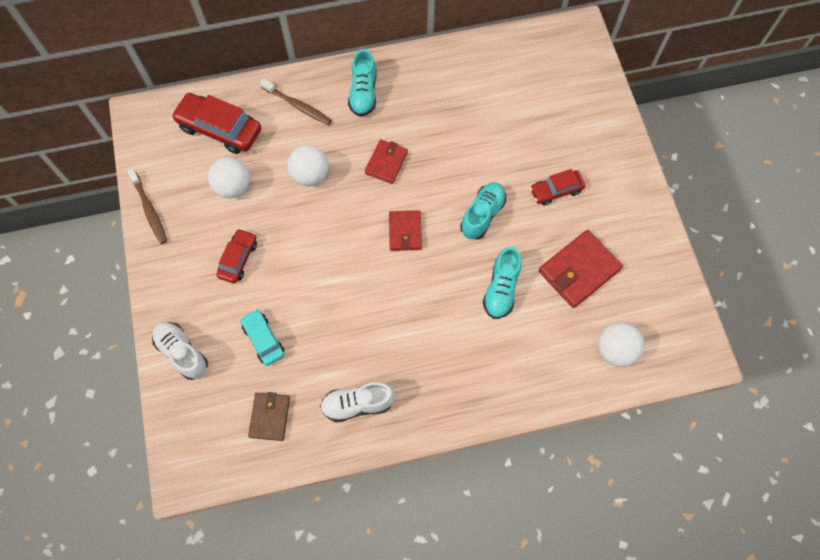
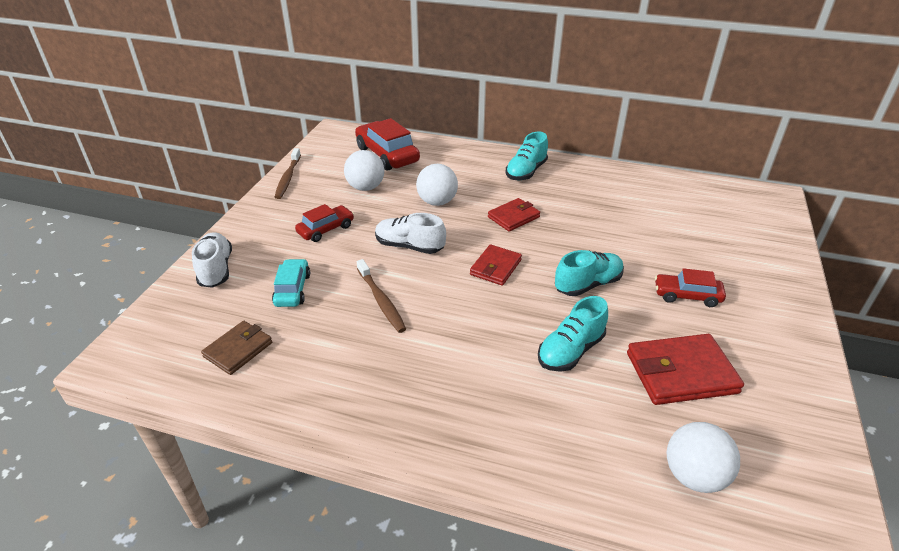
camera: 30 degrees right, 30 degrees down
brown toothbrush [260,79,332,125] -> brown toothbrush moved to [357,259,406,333]
white shoe [320,382,395,423] -> white shoe moved to [375,213,446,254]

